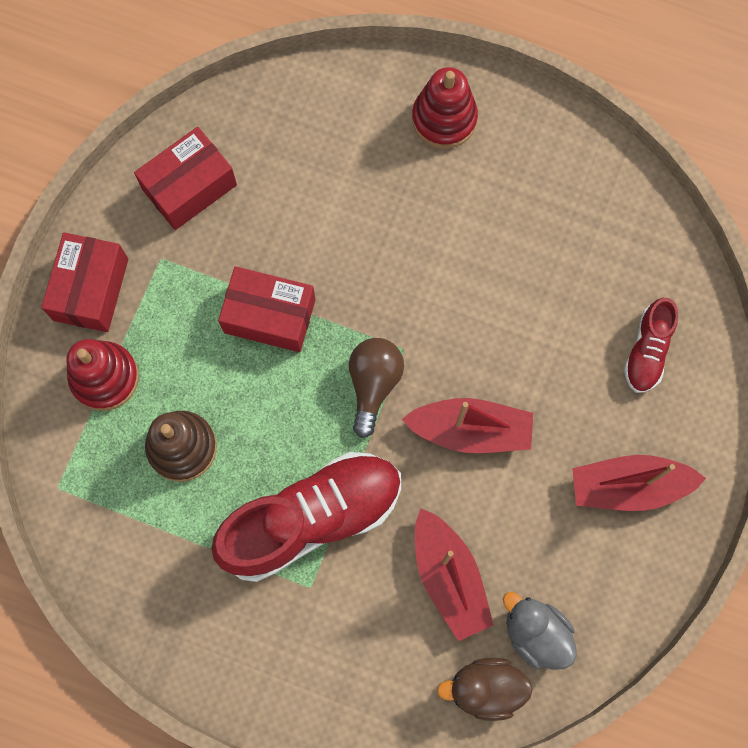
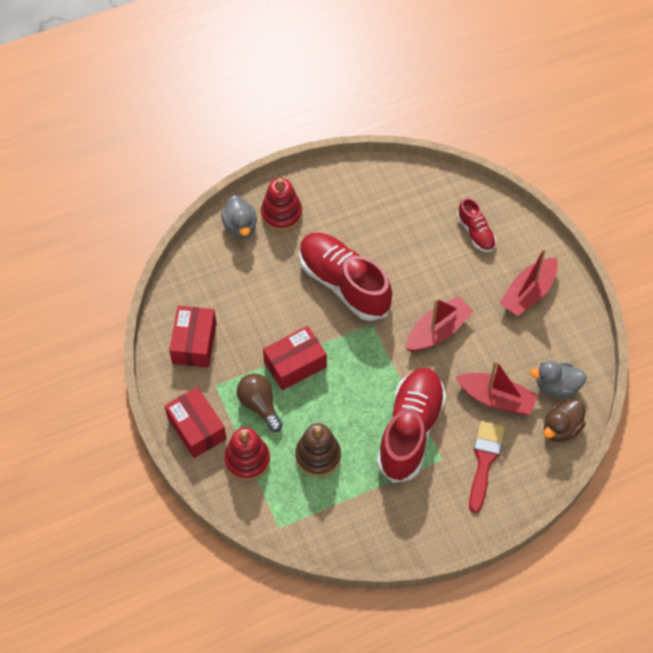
camera: 45 degrees left, 15 degrees down
brown light bulb [349,338,404,438] -> brown light bulb moved to [237,373,283,432]
none -> grey duck [221,195,257,239]
none -> red shoe [299,233,393,321]
none -> red brush [469,421,505,513]

